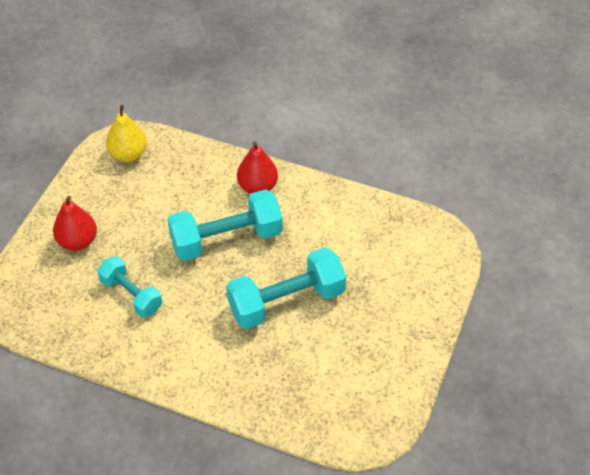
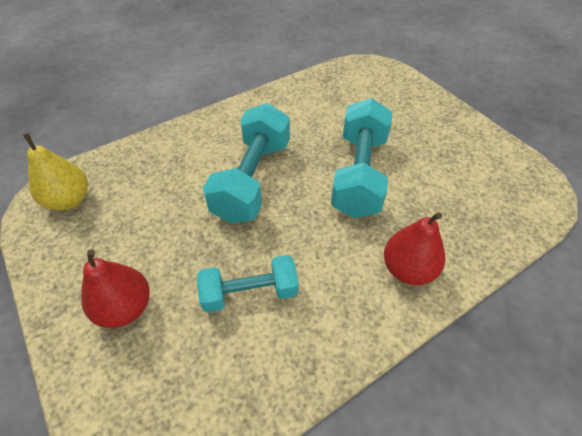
camera: 55 degrees left, 0 degrees up
red pear [237,141,278,194] -> red pear moved to [384,212,445,285]

